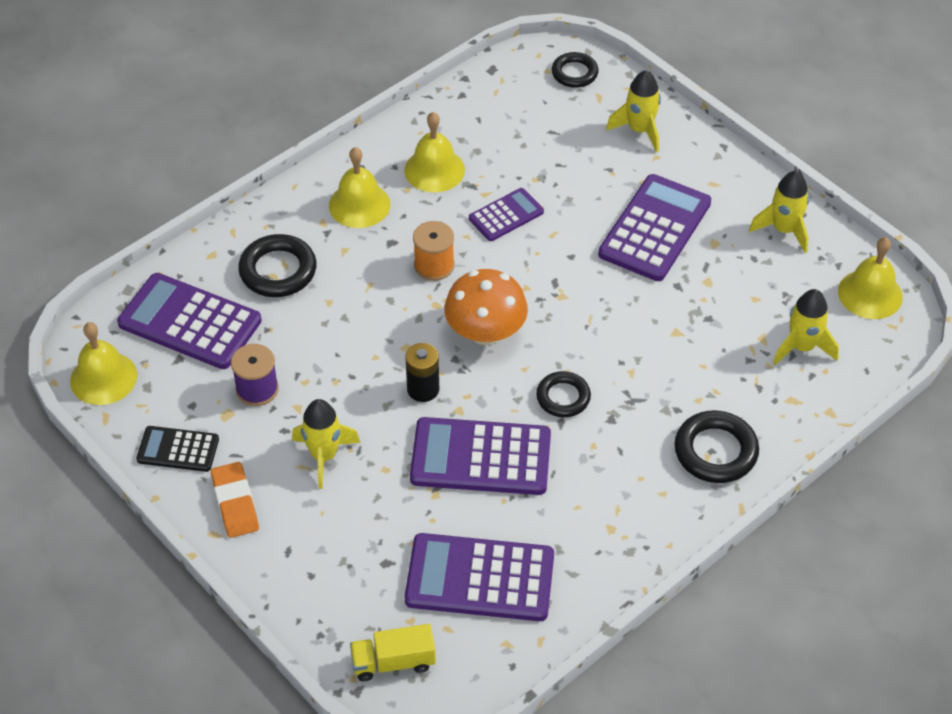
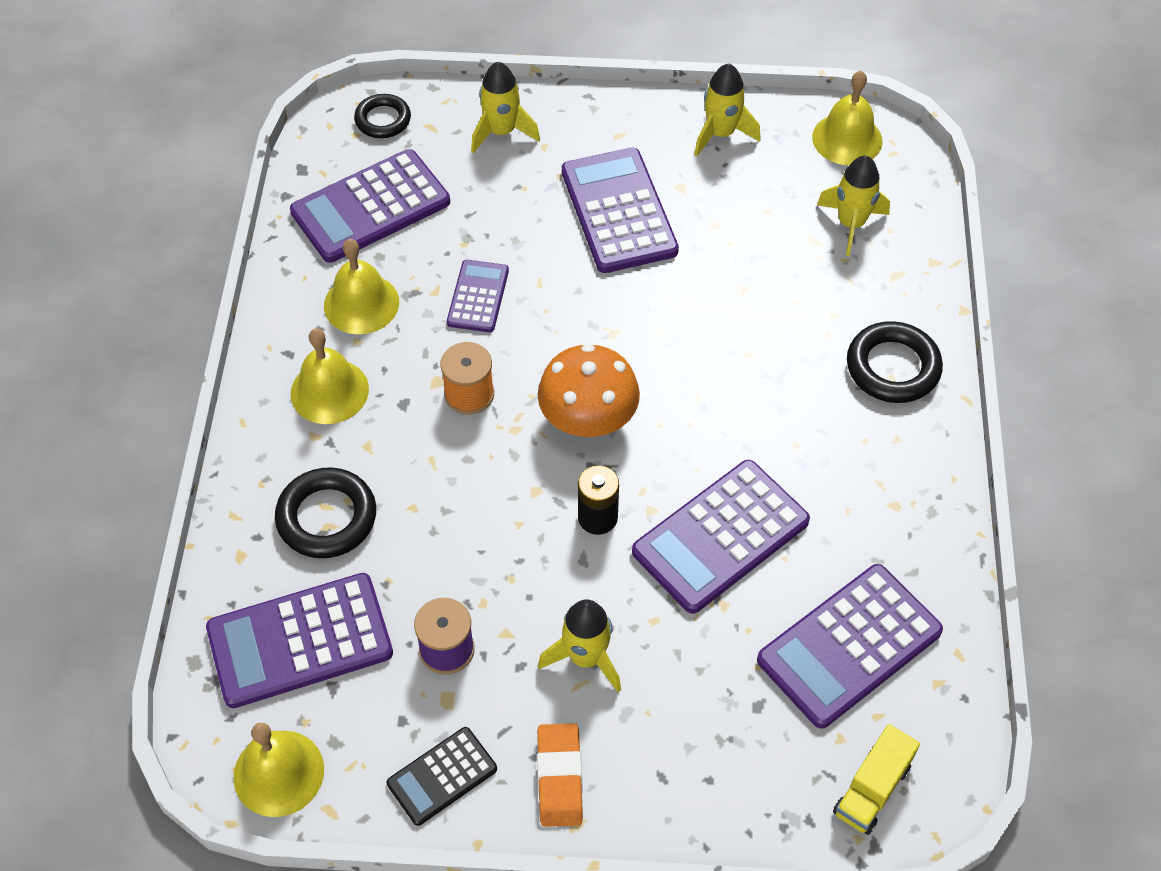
camera: 45 degrees left, 5 degrees up
orange eraser [211,462,259,538] -> orange eraser turned 60 degrees clockwise [537,723,583,827]
black ring [536,371,591,417] -> none
none -> purple calculator [290,149,450,263]

